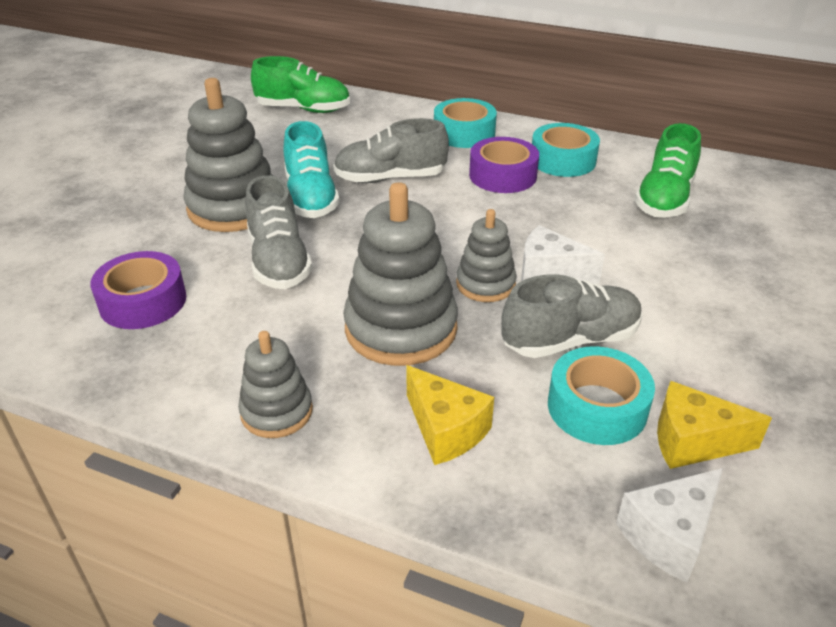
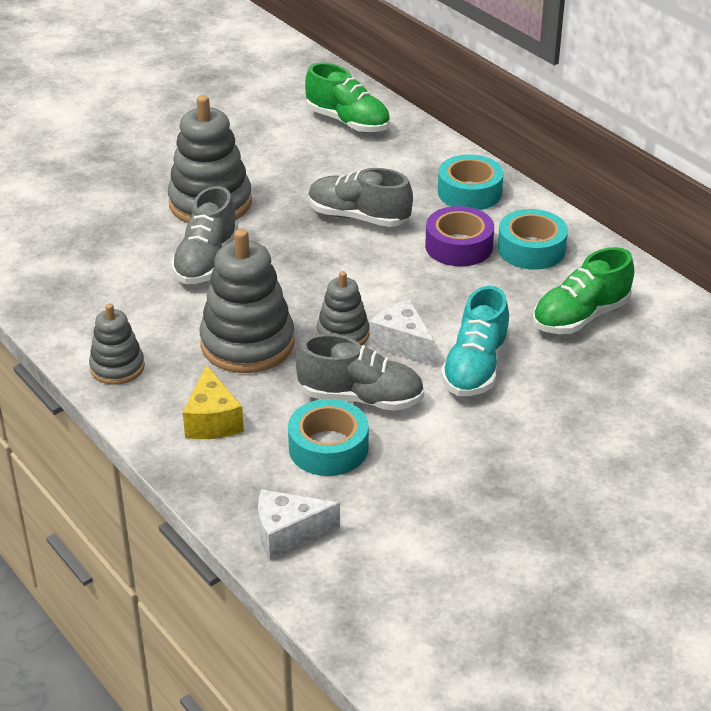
camera: 30 degrees right, 0 degrees up
purple tape [90,251,186,329] -> none
turquoise shoe [284,121,340,218] -> turquoise shoe moved to [441,286,510,396]
yellow cheese [657,381,772,469] -> none

